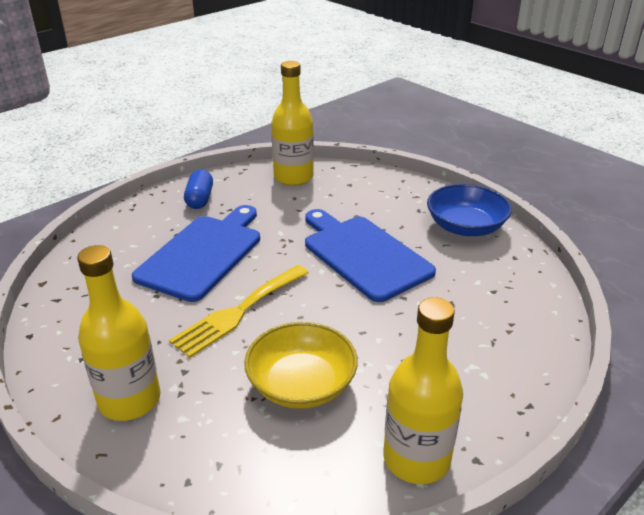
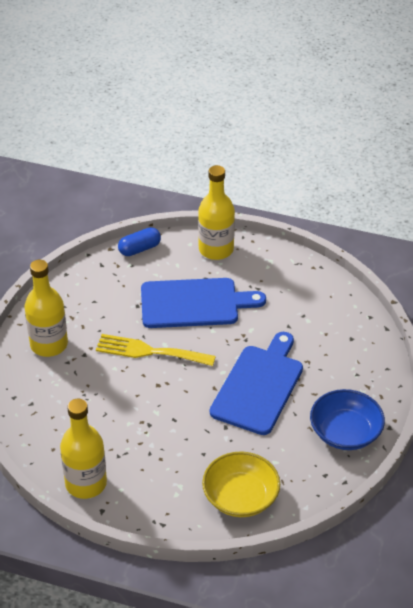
camera: 60 degrees right, 10 degrees up
blue capsule [184,169,213,209] -> blue capsule moved to [118,227,161,256]
yellow bowl [244,322,358,409] -> yellow bowl moved to [202,451,280,517]
yellow bottle [271,61,314,186] -> yellow bottle moved to [198,165,235,260]

